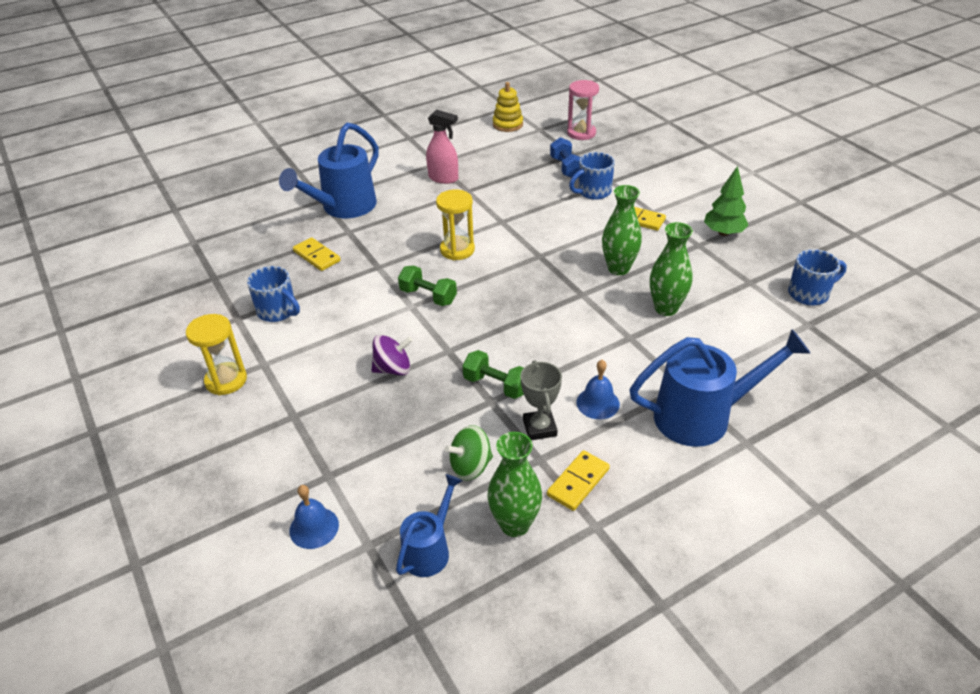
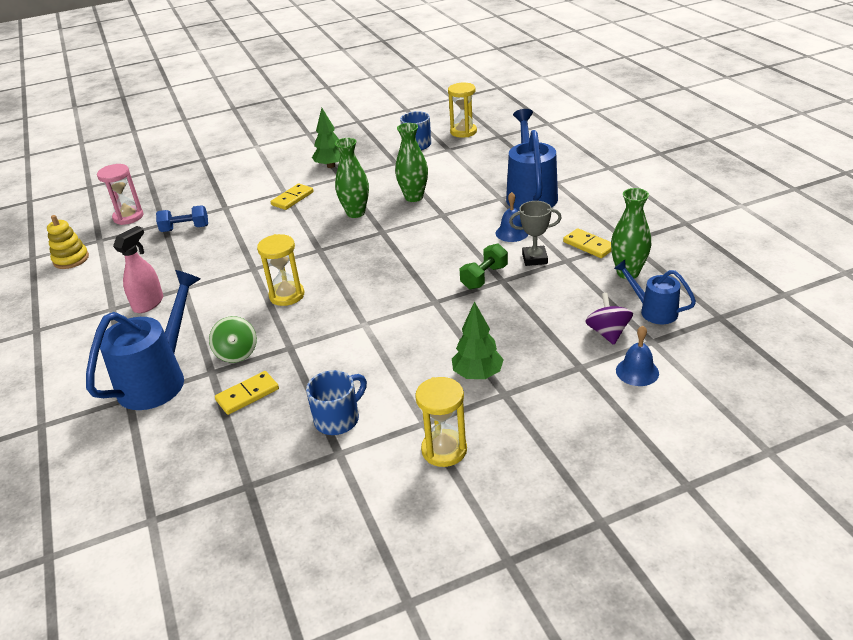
camera: 80 degrees left, 5 degrees down
blue watering can [279,123,379,218] -> blue watering can turned 105 degrees counterclockwise [86,270,200,410]
purple spinning top [371,335,412,375] -> purple spinning top moved to [585,293,633,345]
green dumbbell [398,265,457,306] -> none
green spinning top [445,425,493,481] -> green spinning top moved to [209,316,257,363]
blue mug [569,152,615,200] -> none
none -> yellow hourglass [448,83,477,138]
none -> green tree [452,301,504,379]

